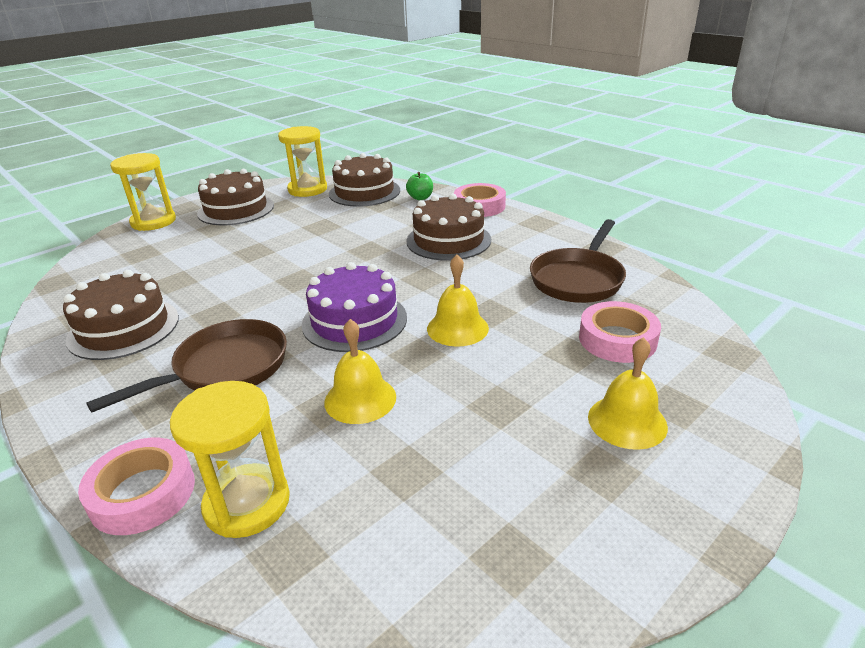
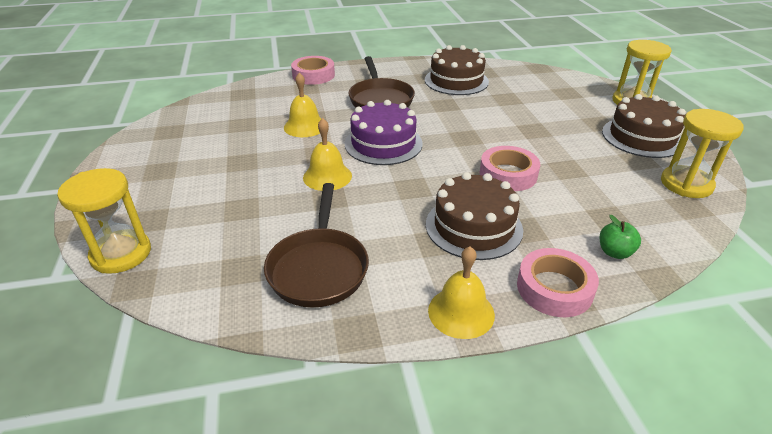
camera: 120 degrees right, 5 degrees up
yellow hourglass [170,381,290,538] -> yellow hourglass moved to [57,168,151,274]
brown cake [329,153,400,207] -> none
brown pan [530,219,626,303] -> brown pan turned 150 degrees counterclockwise [264,183,369,307]
pink tape [579,301,661,363] -> pink tape moved to [480,146,540,191]
yellow bell [588,337,668,450] -> yellow bell moved to [428,246,495,339]

